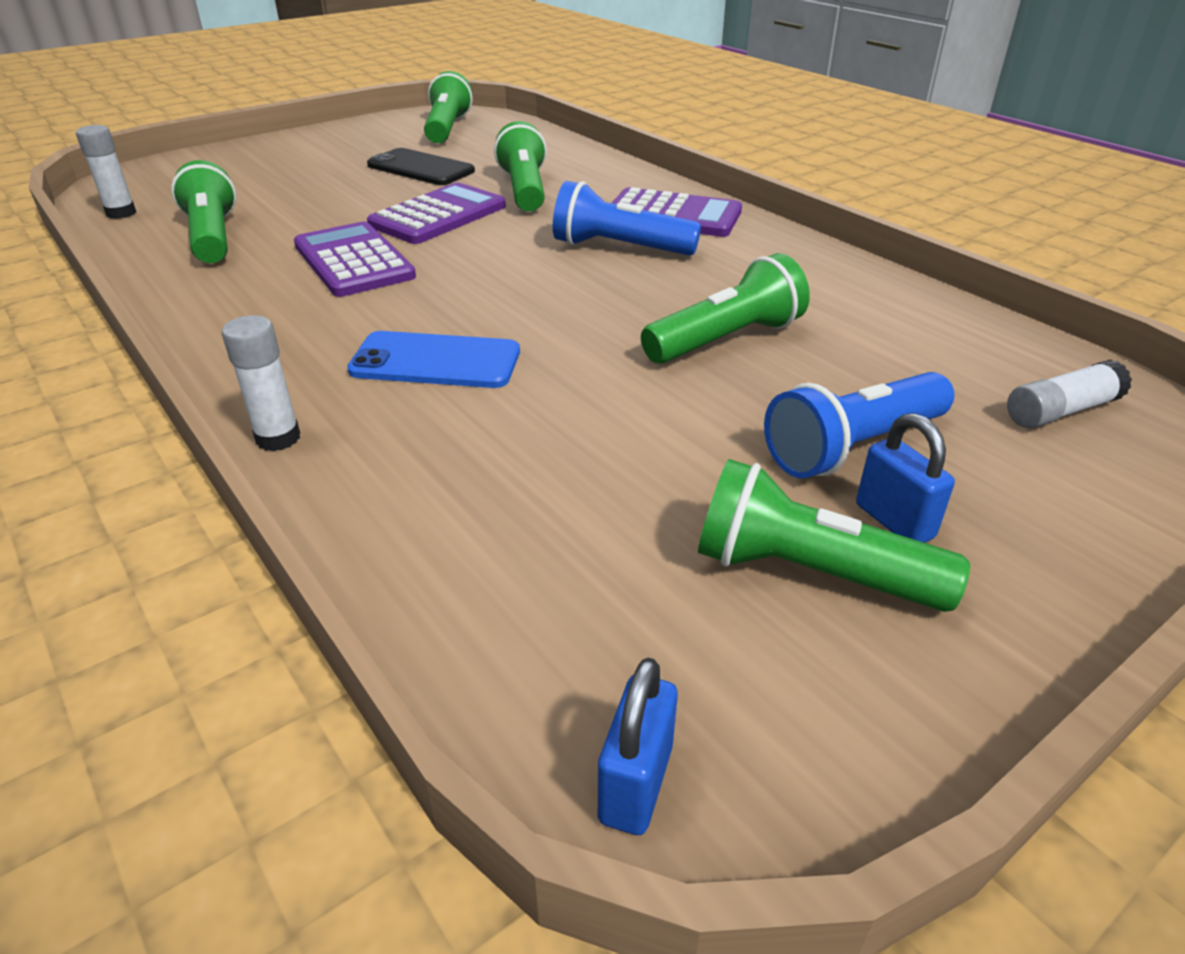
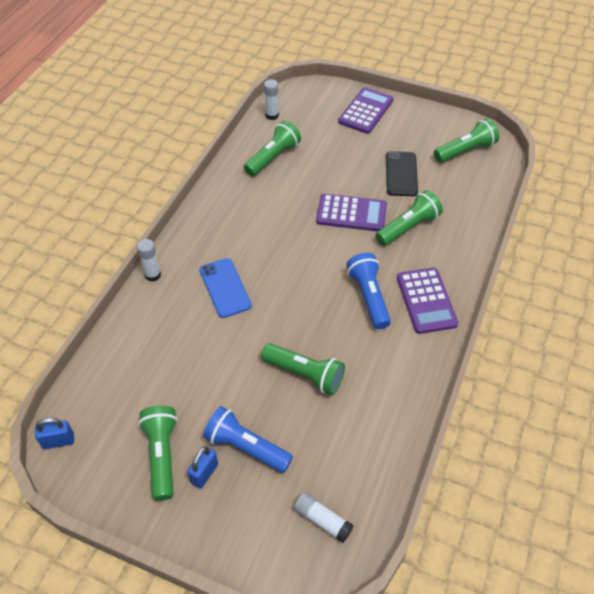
camera: 60 degrees right, 15 degrees up
purple calculator [294,222,416,297] -> purple calculator moved to [338,87,393,134]

